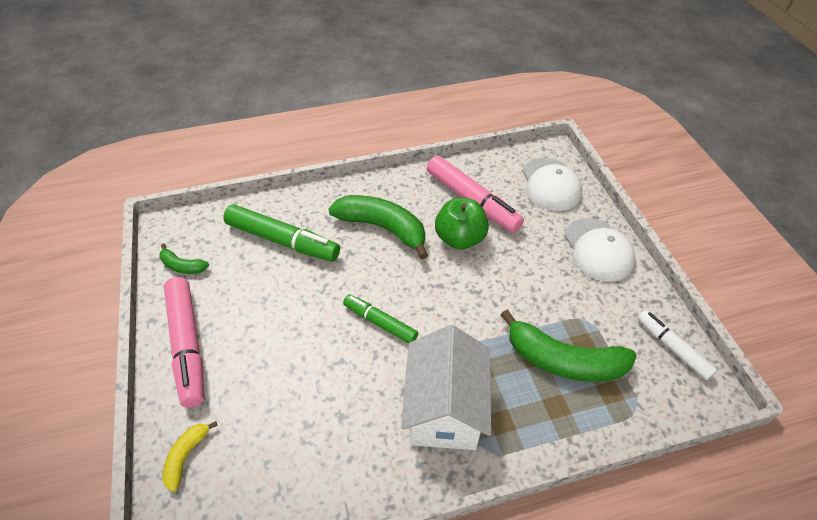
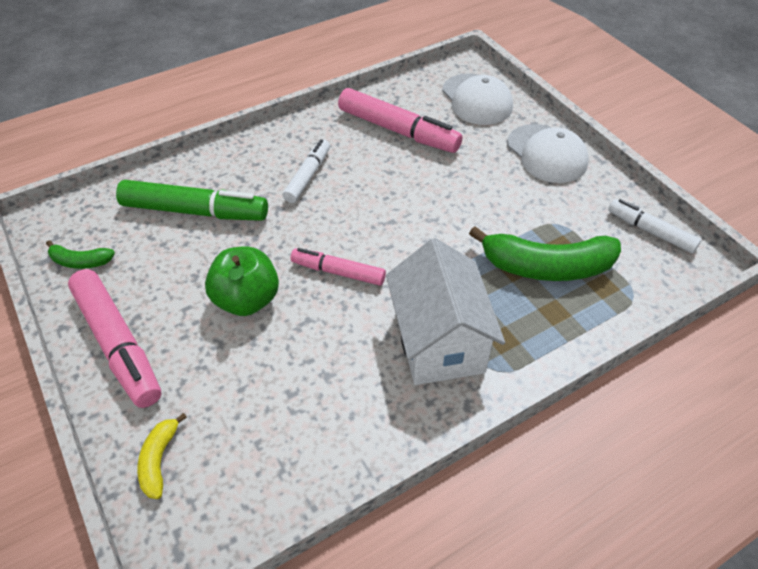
camera: 15 degrees left, 0 degrees up
green banana [328,195,428,260] -> white marker [283,139,330,203]
green marker [343,294,418,344] -> pink marker [291,248,386,286]
green apple [435,198,489,250] -> green apple moved to [205,246,279,316]

